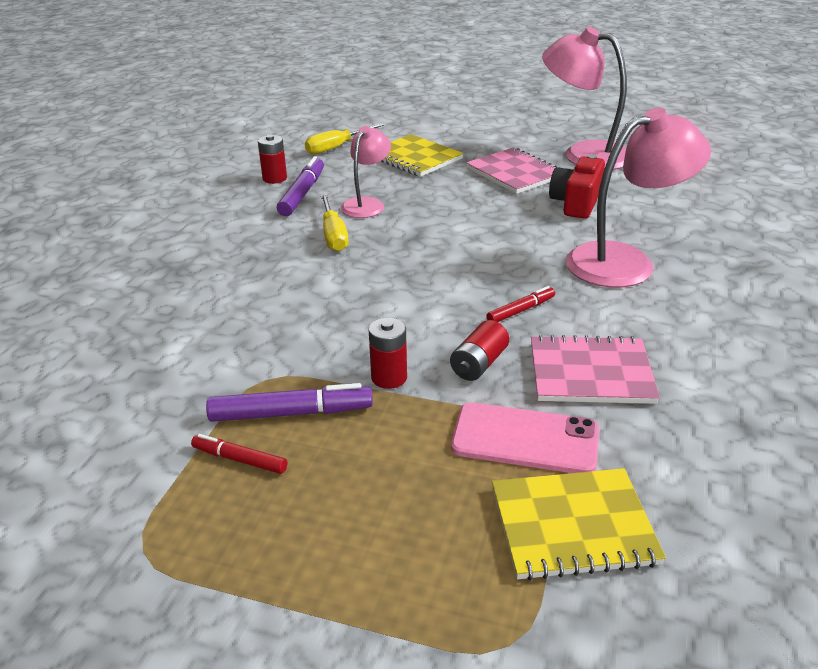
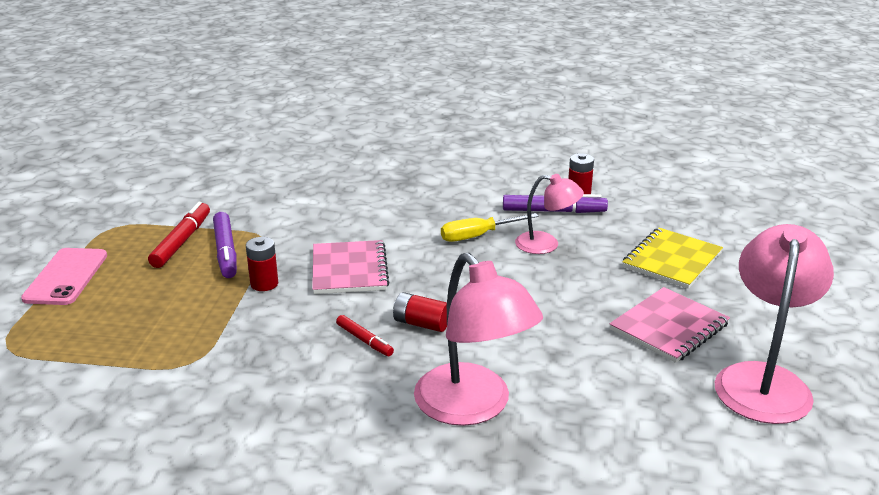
camera: 80 degrees right, 5 degrees down
red marker [191,434,287,474] -> red marker [148,202,210,268], size x1.67
yellow screwdriver [305,123,384,154] -> none
red battery [450,320,509,381] -> red battery moved to [393,292,447,332]
pink phone [451,402,599,473] -> pink phone moved to [21,248,107,305]
yellow notebook [492,468,666,581] -> none
pink notebook [531,335,660,404] -> pink notebook moved to [312,240,390,294]
red camera [549,154,605,219] -> none

